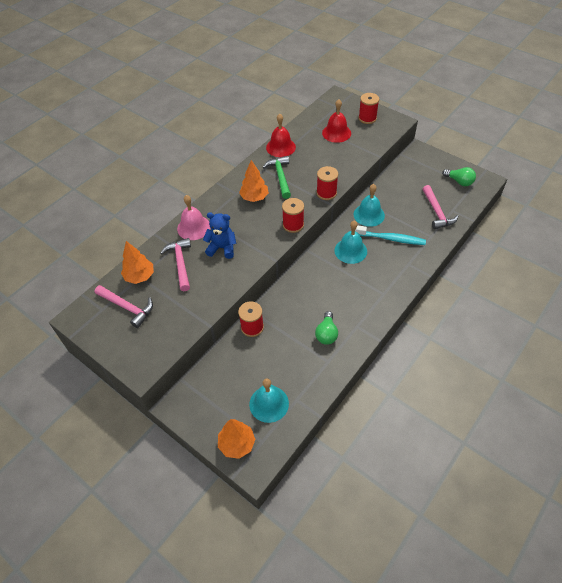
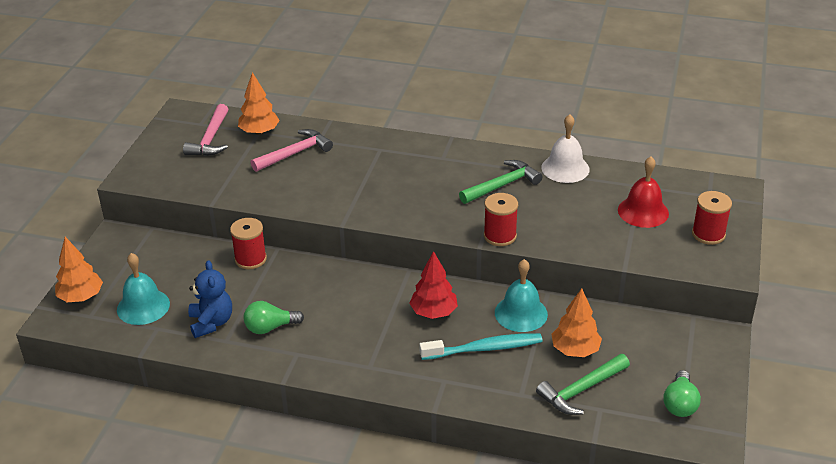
camera: 65 degrees right, 15 degrees down
pink bell [177,195,210,240] -> none
blue teddy bear [203,212,236,259] -> blue teddy bear moved to [188,260,232,338]
orange tree [239,160,269,202] -> orange tree moved to [552,288,602,357]
red bell [266,114,296,157] -> white bell [541,114,590,183]
red spool [282,198,304,233] -> none
turquoise bell [334,221,367,264] -> red tree [409,251,458,319]
turquoise toothbrush [355,225,426,245] -> turquoise toothbrush turned 90 degrees counterclockwise [419,333,543,360]
pink hammer [423,185,458,229] -> green hammer [536,354,630,415]

